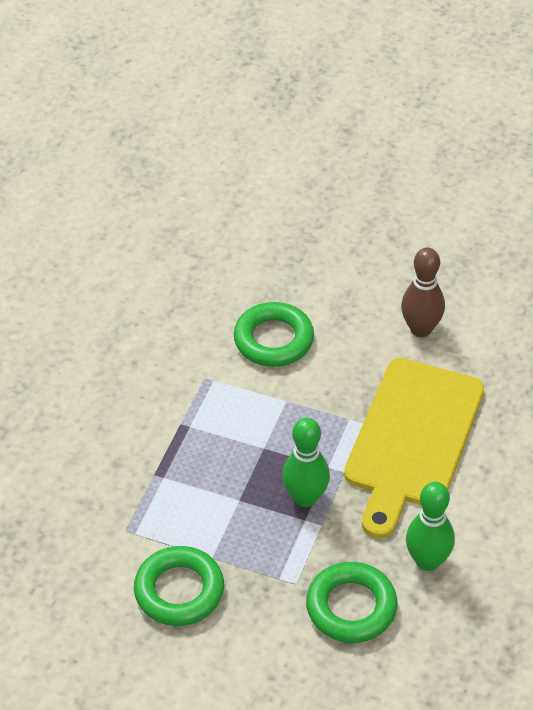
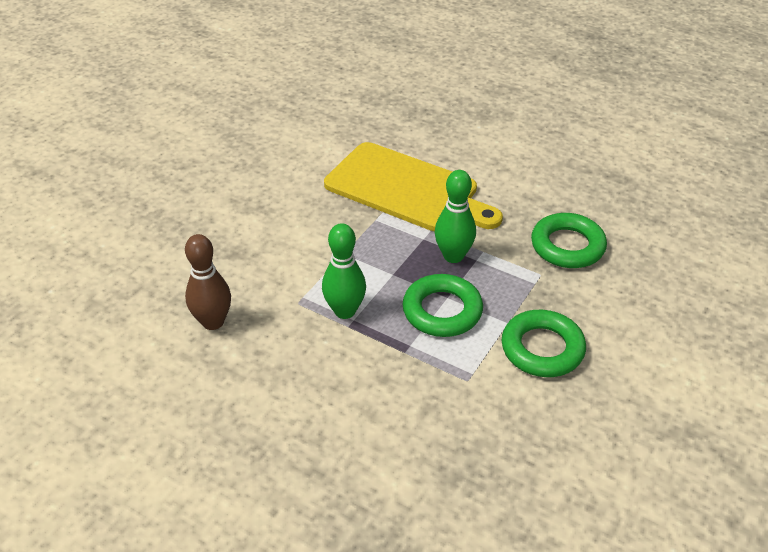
camera: 80 degrees left, 5 degrees down
green ring [234,302,314,367] -> green ring moved to [402,274,483,337]
brown bowling pin [401,248,445,337] -> brown bowling pin moved to [185,234,231,330]
green bowling pin [406,482,455,571] -> green bowling pin moved to [322,223,366,319]

